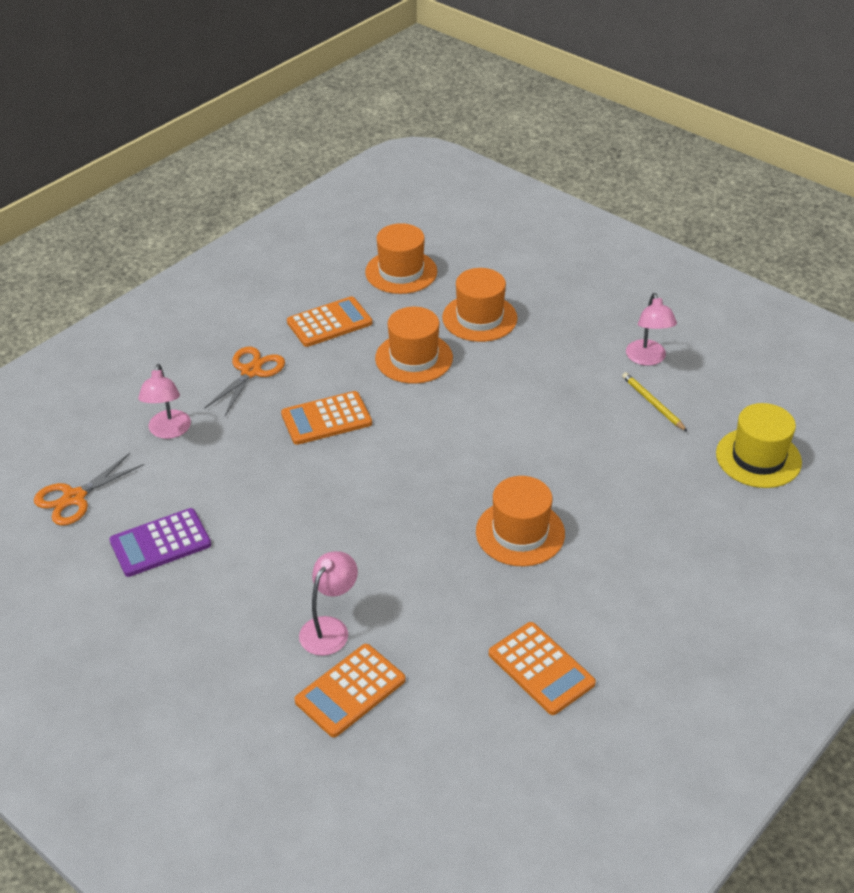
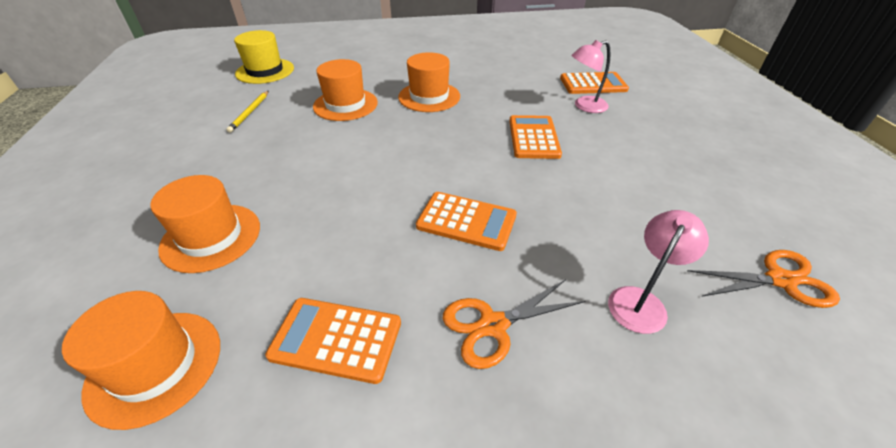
camera: 140 degrees left, 0 degrees up
purple calculator [110,508,211,577] -> none
orange hat [375,307,453,384] -> orange hat moved to [313,59,378,121]
orange calculator [489,622,596,715] -> orange calculator moved to [509,115,562,159]
pink lamp [626,293,677,366] -> none

